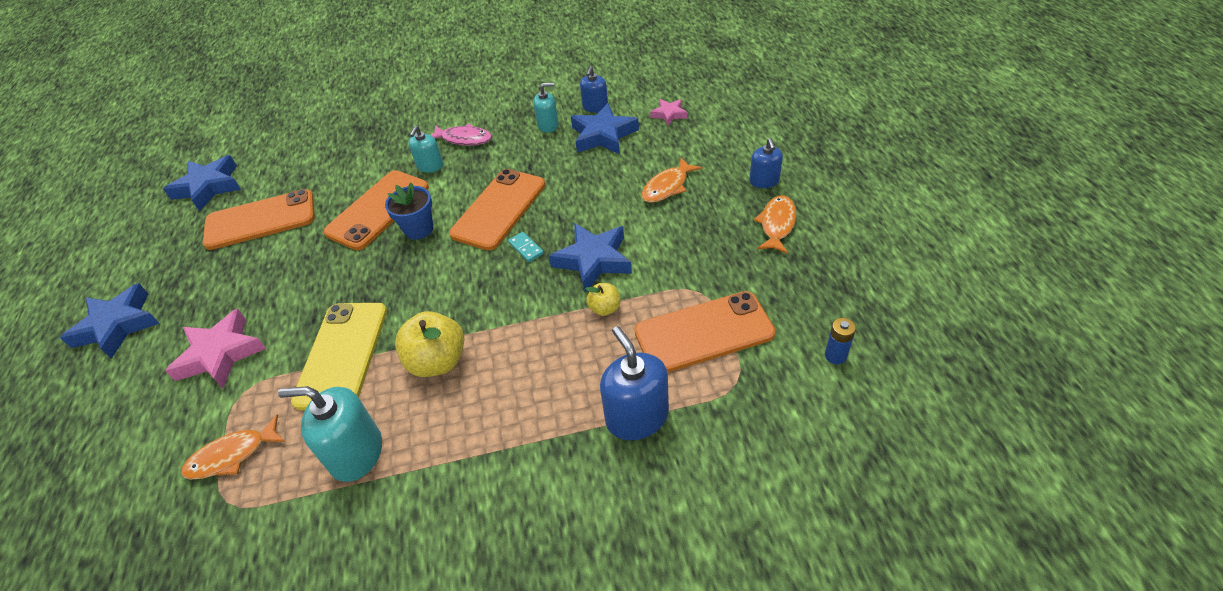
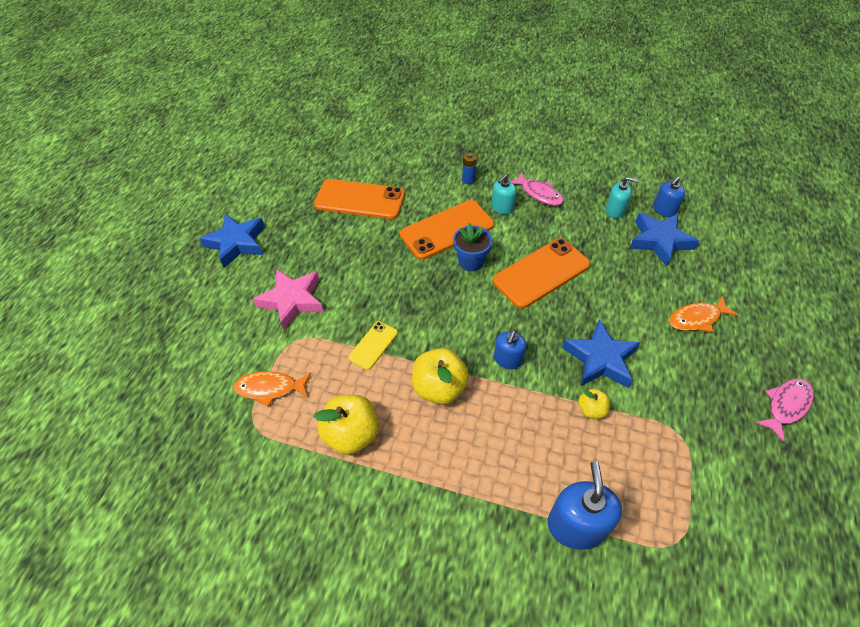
camera: 25 degrees right, 5 degrees up
blue star [163,155,241,211] -> none
turquoise soap dispenser [278,386,382,482] -> yellow apple [314,395,379,455]
yellow phone [291,303,387,410] -> yellow phone [348,321,398,370], size x0.52
turquoise domino [508,232,544,262] -> none
orange phone [635,291,776,373] -> none
pink star [650,99,688,126] -> none
blue soap dispenser [749,138,783,188] -> blue soap dispenser moved to [494,330,527,369]
orange fish [754,195,797,254] -> pink fish [755,379,814,442]
blue battery [825,318,856,364] -> blue battery moved to [462,152,477,184]

